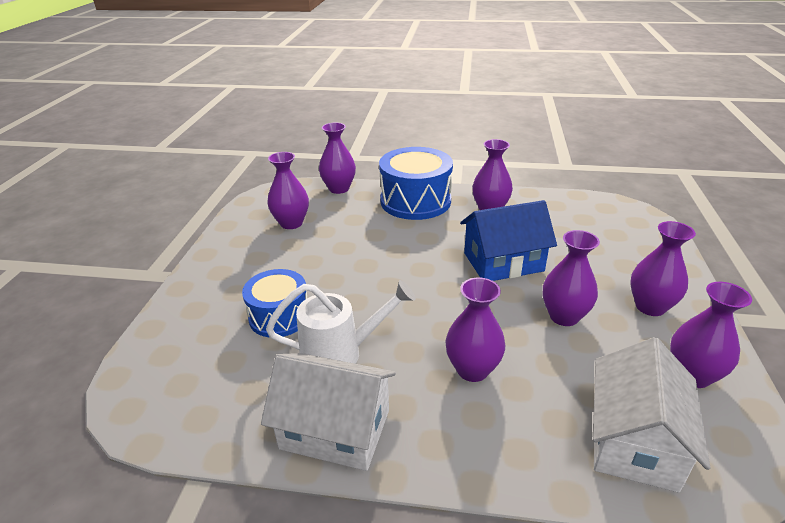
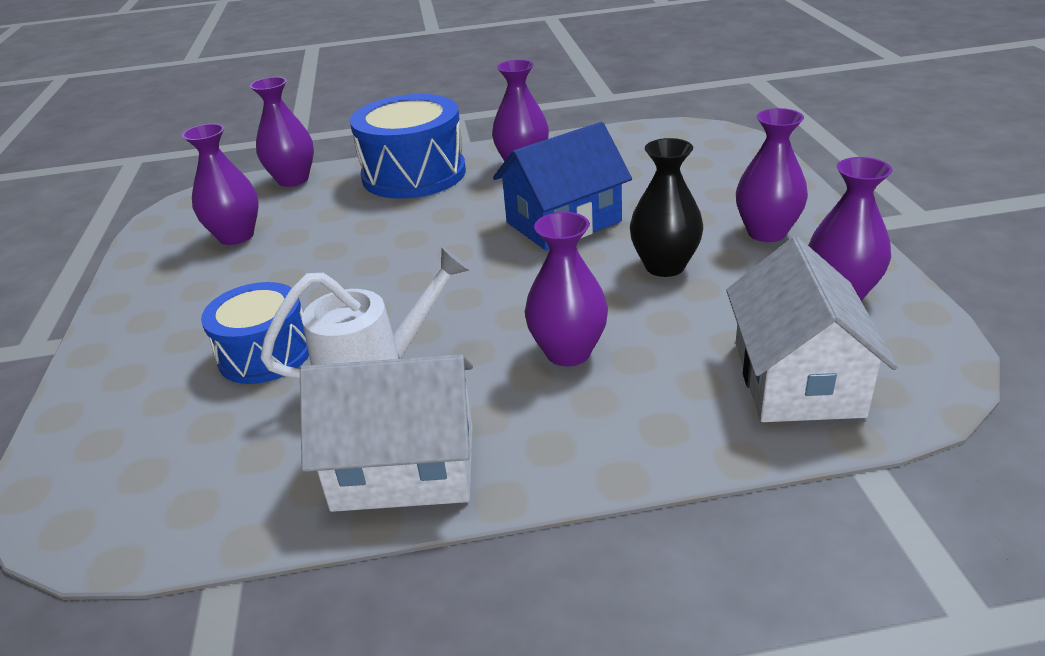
camera: 15 degrees left, 0 degrees up
purple vase [543,230,600,326] -> black vase [630,138,703,277]

